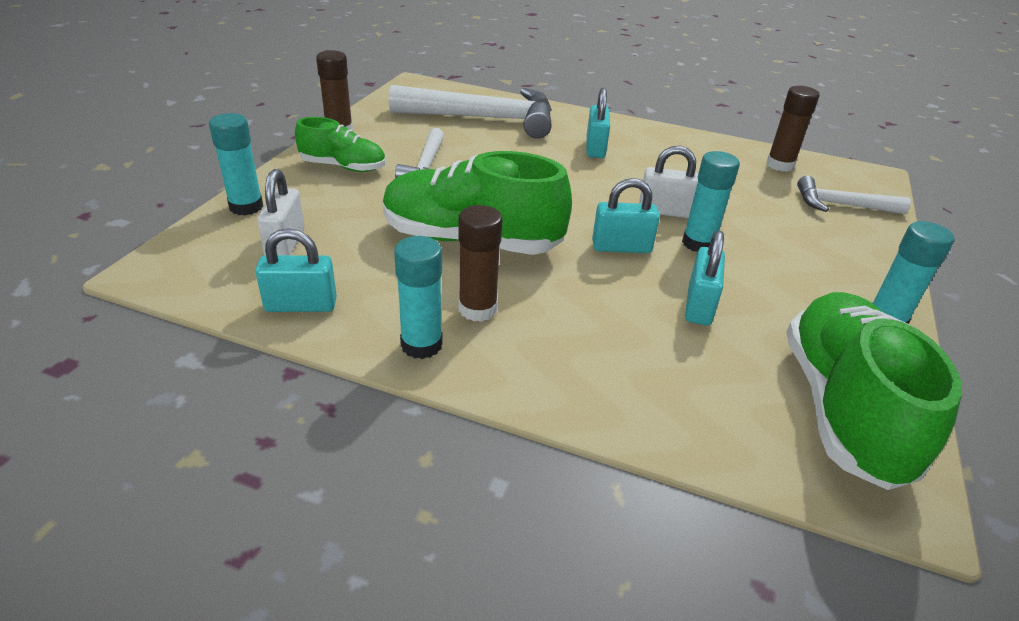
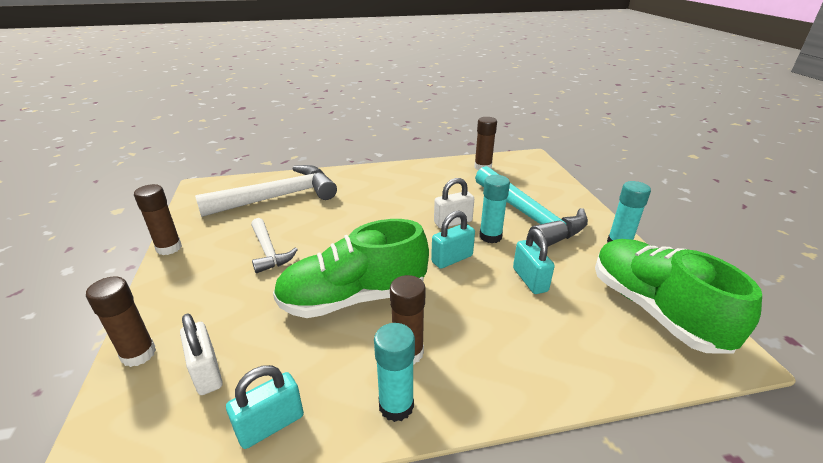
camera: 30 degrees left, 5 degrees down
turquoise glue stick [209,113,263,215] -> brown glue stick [86,276,156,367]
green shoe [295,117,386,172] -> none
turquoise padlock [586,88,610,158] -> none
white hammer [797,176,911,214] -> none
none -> turquoise hammer [475,166,588,247]

